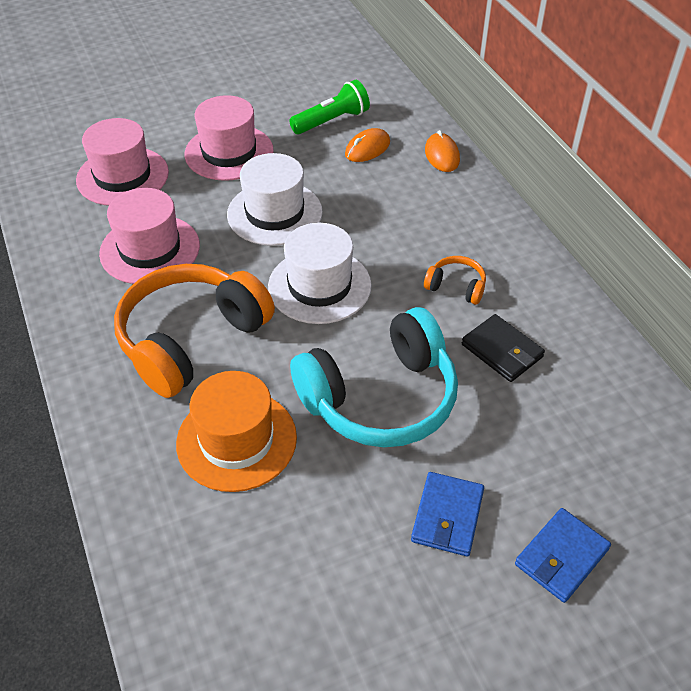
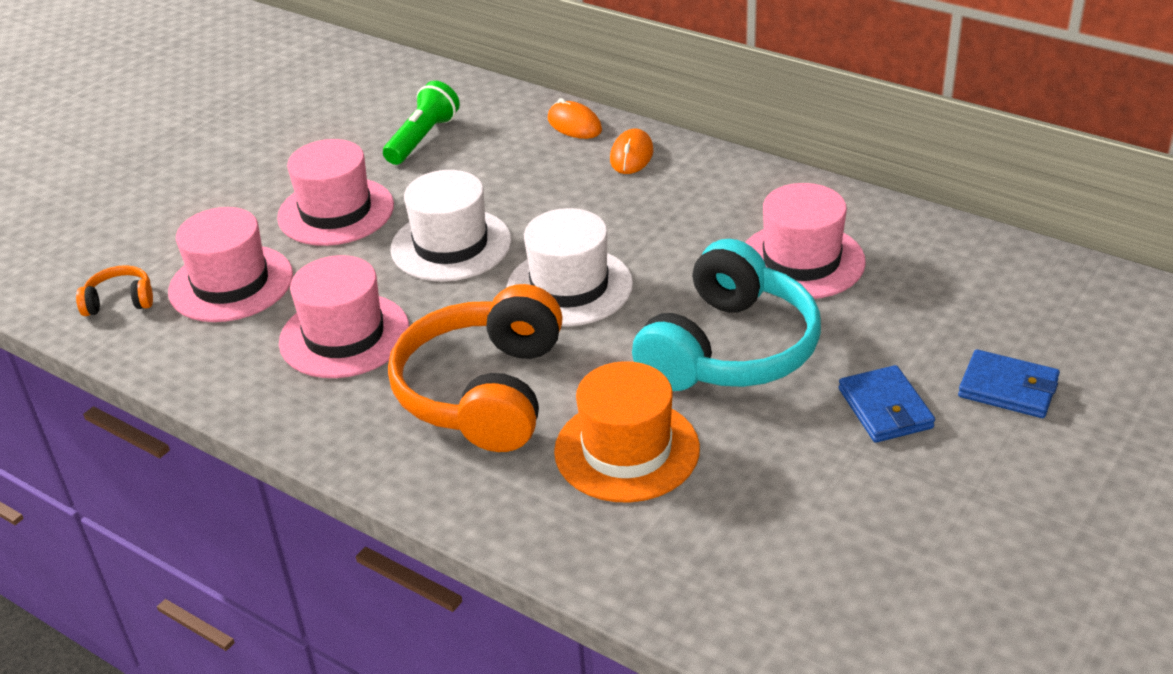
camera: 30 degrees left, 10 degrees down
orange mouse [345,128,390,162] -> orange mouse moved to [610,128,653,174]
orange headphones [424,256,486,305] -> orange headphones moved to [76,265,153,316]
black wallet [462,314,545,382] -> pink hat [745,183,866,299]
blue wallet [515,508,611,603] -> blue wallet turned 75 degrees counterclockwise [958,349,1060,418]

